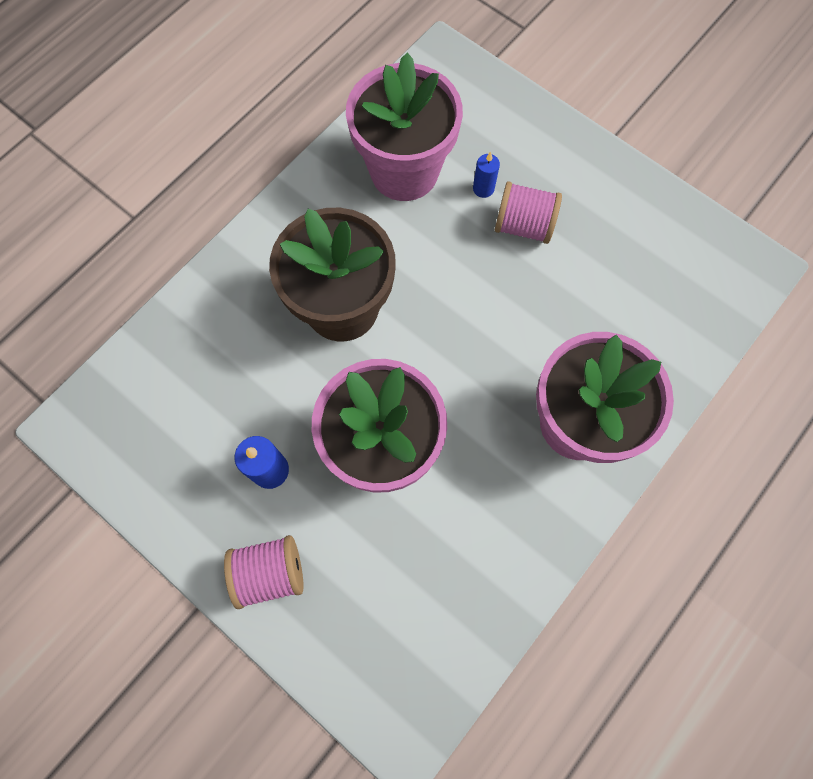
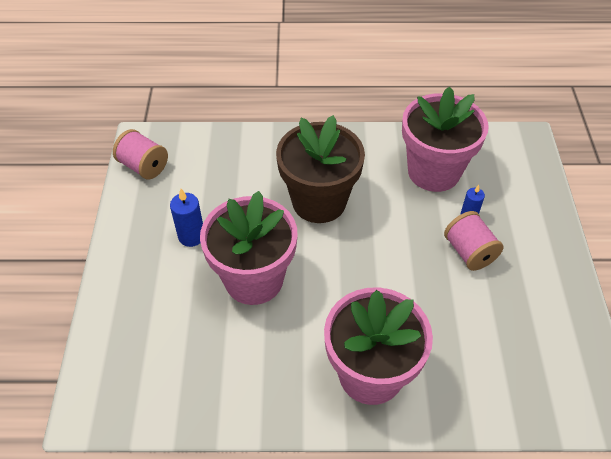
camera: 50 degrees right, 20 degrees down
pink spool [224,535,304,609] -> pink spool moved to [113,129,168,180]

